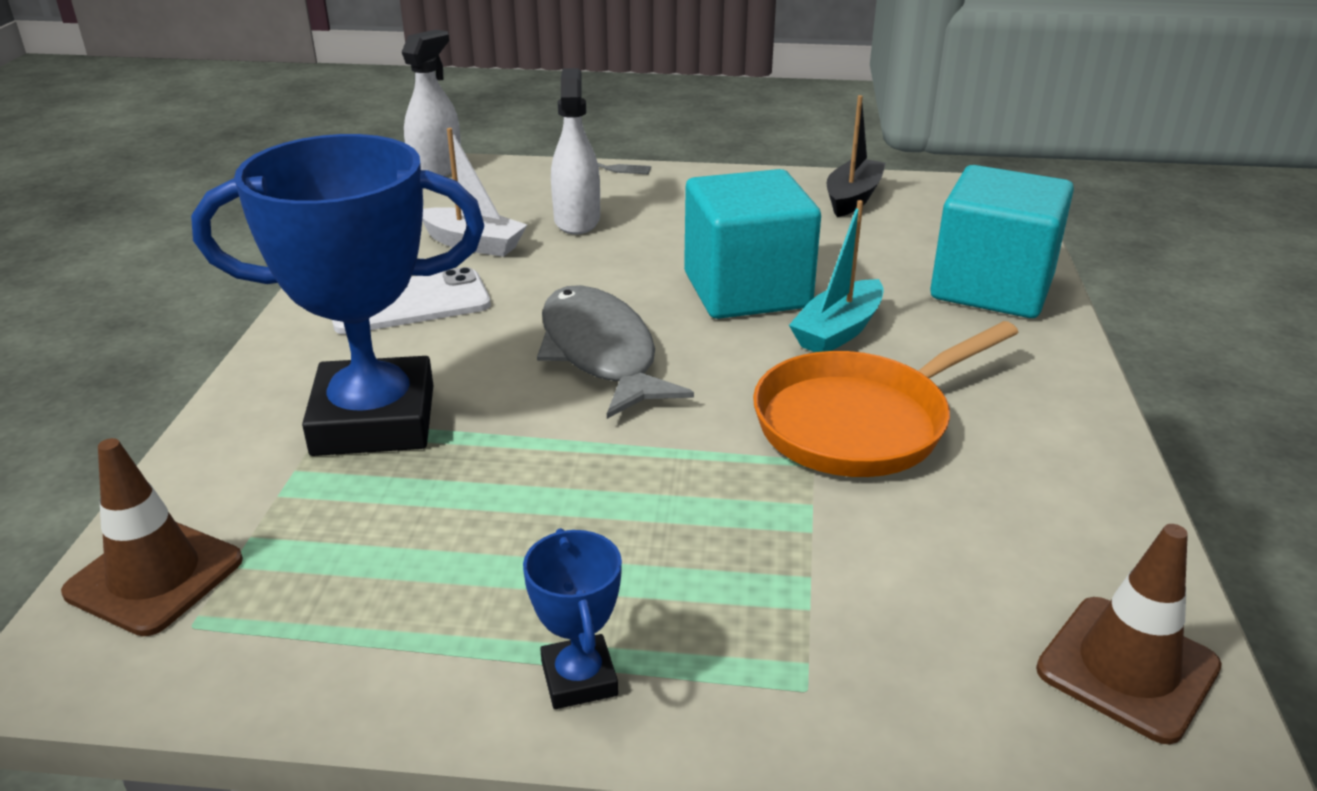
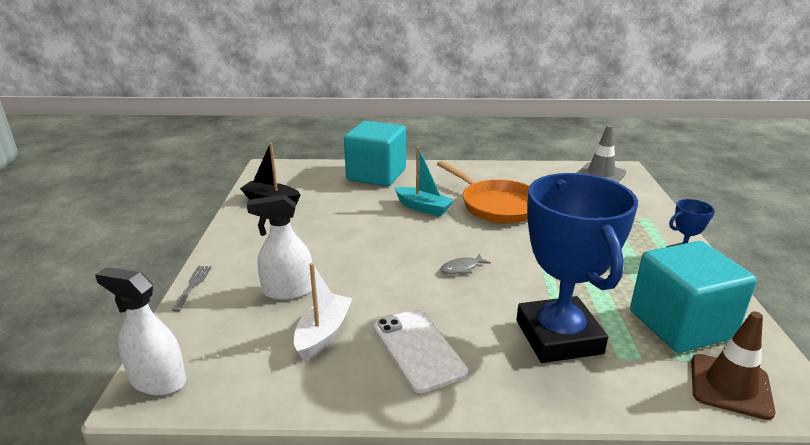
camera: 95 degrees left, 5 degrees down
grey fish [537,285,694,419] -> grey fish [440,253,491,274], size x0.41
turquoise cube [684,169,821,319] -> turquoise cube moved to [630,241,757,353]
brown traffic cone [1036,524,1222,744] -> grey traffic cone [577,125,626,183]

